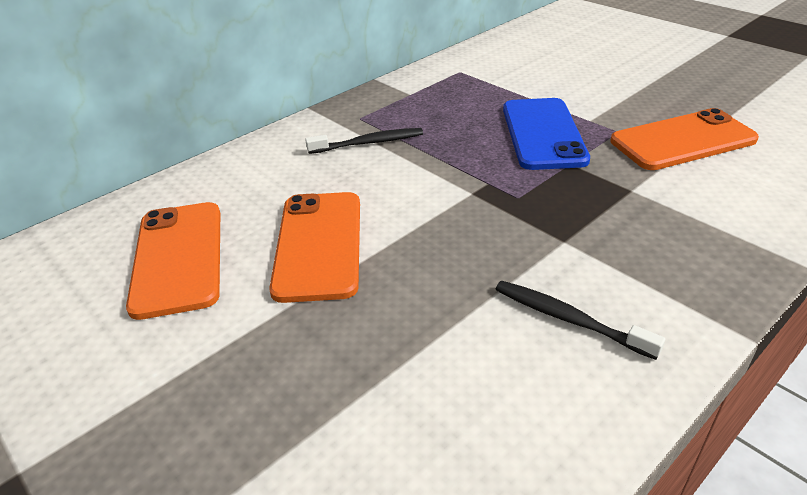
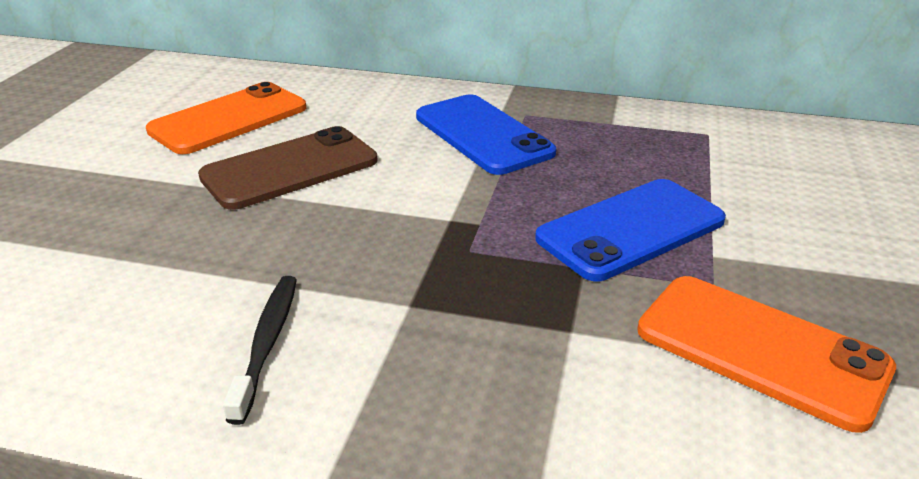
camera: 55 degrees right, 5 degrees down
orange phone [269,192,360,303] -> brown phone [198,126,377,210]
black toothbrush [305,128,423,154] -> blue phone [416,94,556,175]

